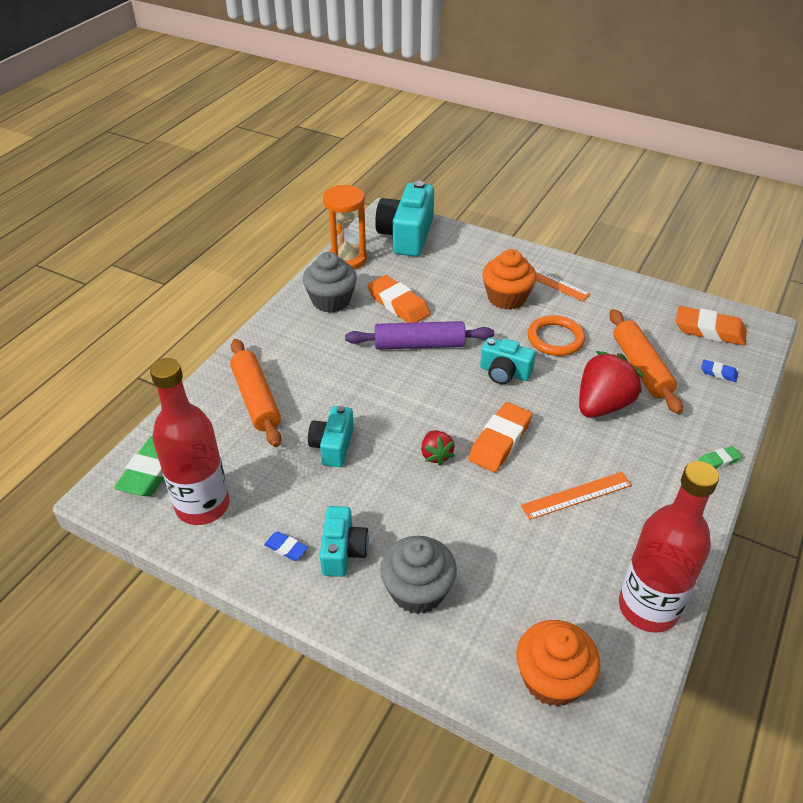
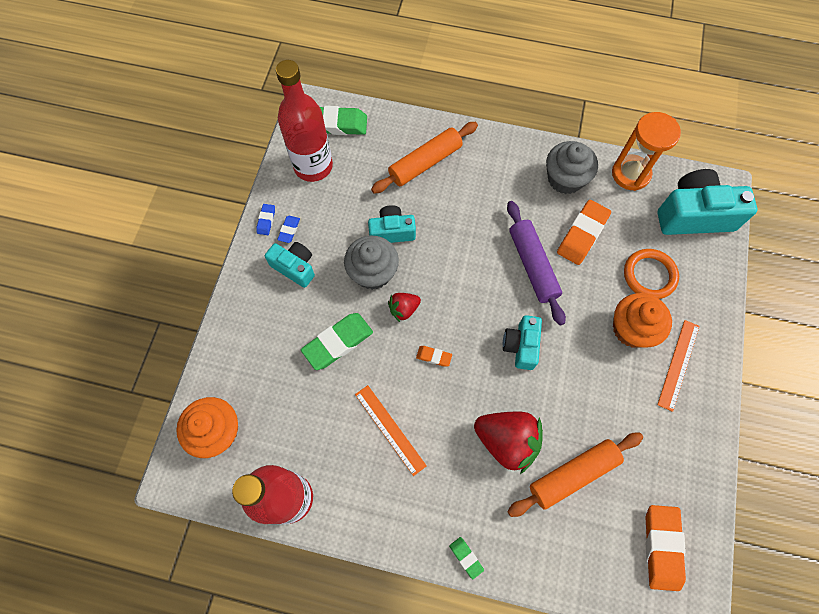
camera: 75 degrees right, 25 degrees up
turquoise camera [320,506,369,577] -> turquoise camera turned 135 degrees counterclockwise [265,242,315,288]
grey cupcake [380,536,457,614] -> grey cupcake moved to [344,236,399,290]
orange eraser [468,402,532,472] -> orange eraser [416,346,452,367], size x0.49
orange ring [528,315,585,356] -> orange ring moved to [624,249,679,299]
blue eraser [701,360,738,382] -> blue eraser moved to [256,204,275,235]
none -> green eraser [301,313,373,370]

